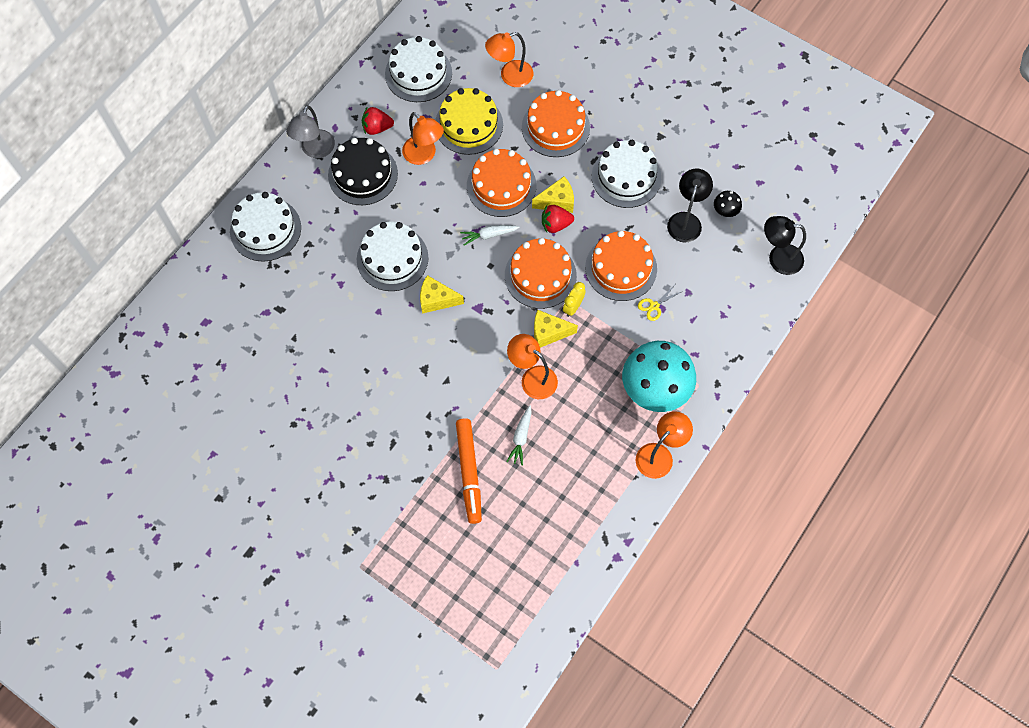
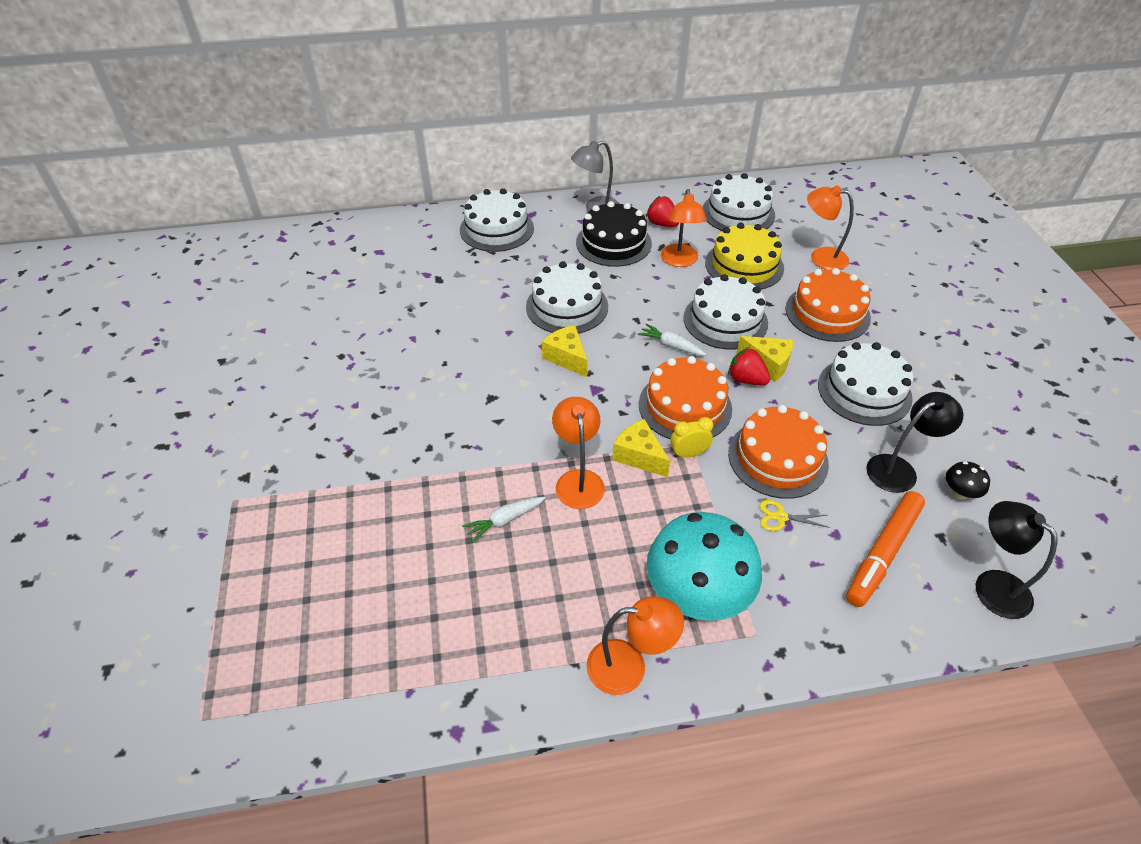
camera: 45 degrees right, 20 degrees down
orange marker [456,418,482,524] -> orange marker moved to [846,491,925,607]
orange cake [467,149,536,217] -> white cake [683,274,768,350]

